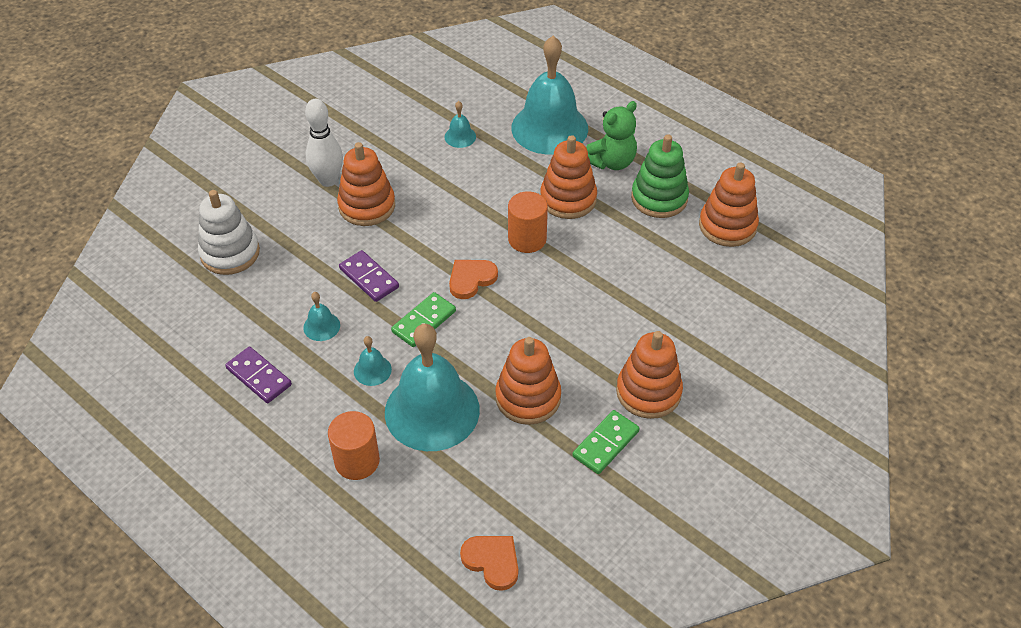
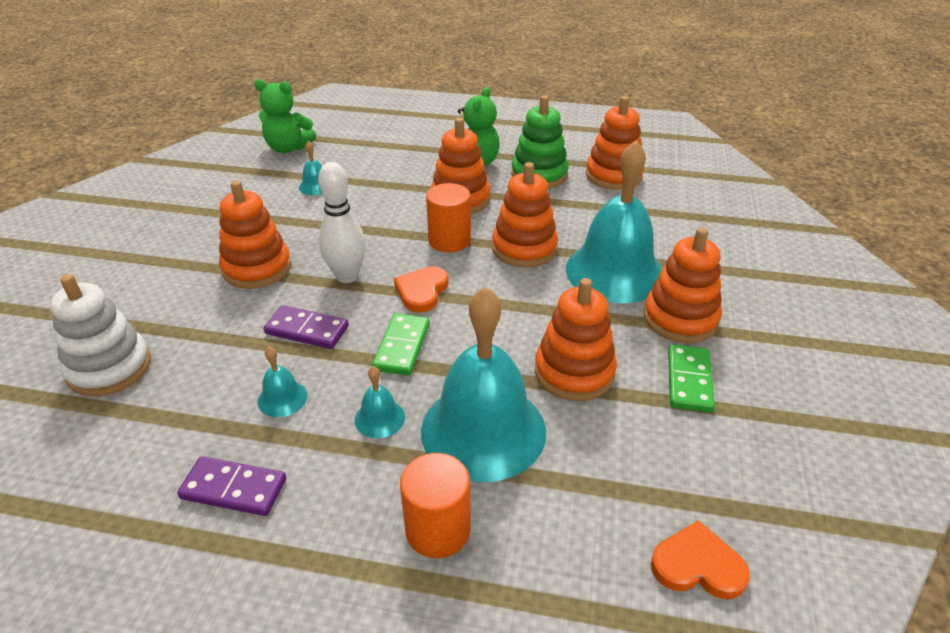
camera: 30 degrees left, 10 degrees down
white bowling pin [305,99,343,187] -> white bowling pin moved to [318,162,366,283]
turquoise bell [511,36,588,155] -> turquoise bell moved to [566,141,662,303]
none -> green teddy bear [254,79,316,153]
none -> orange stacking toy [492,162,558,268]

